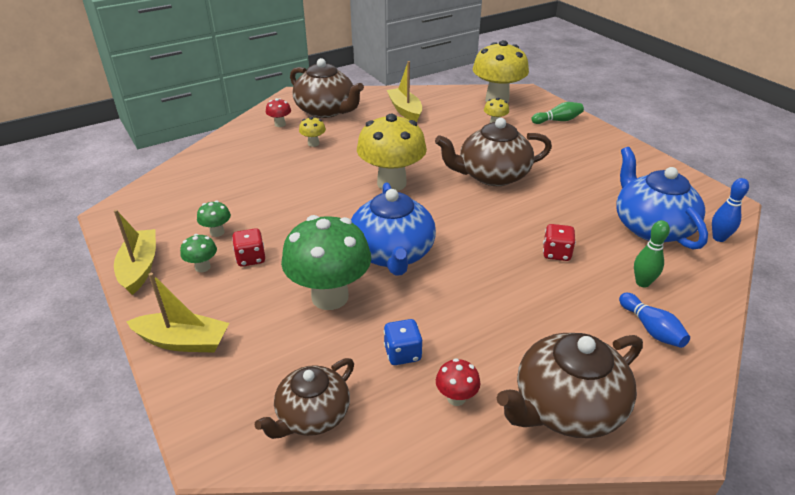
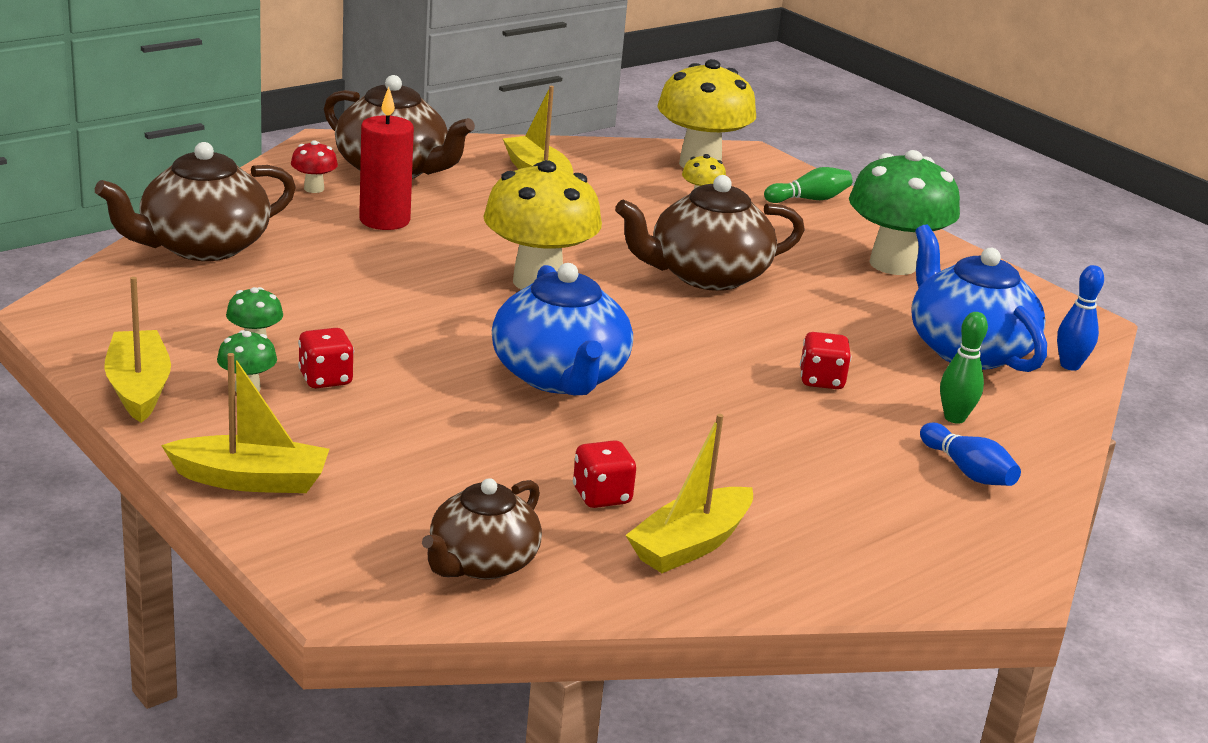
camera: 10 degrees left, 10 degrees down
green mushroom [281,215,371,310] -> green mushroom moved to [849,150,960,275]
yellow mushroom [299,117,326,147] -> red candle [359,87,414,230]
blue dice [384,319,422,365] -> red dice [573,440,636,508]
red mushroom [436,358,481,406] -> yellow boat [626,414,753,573]
brown teapot [497,333,643,438] -> brown teapot moved to [95,142,296,261]

